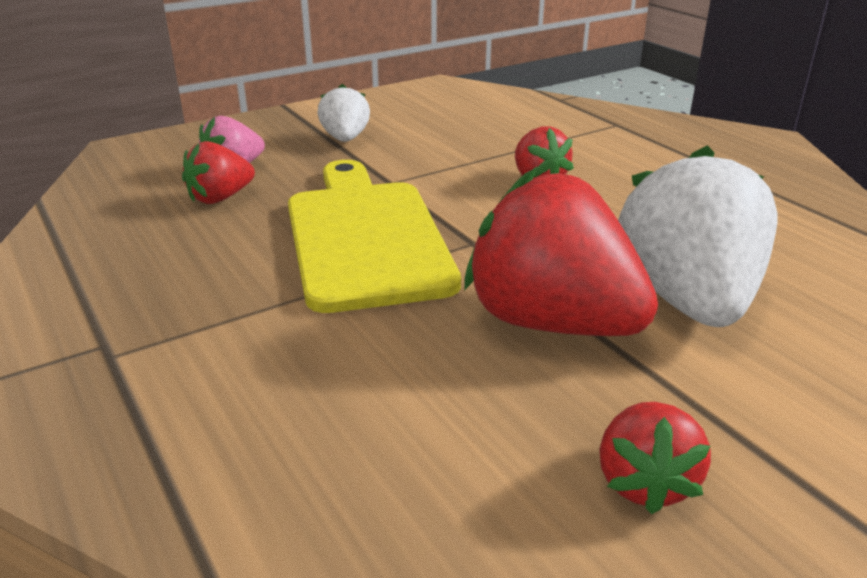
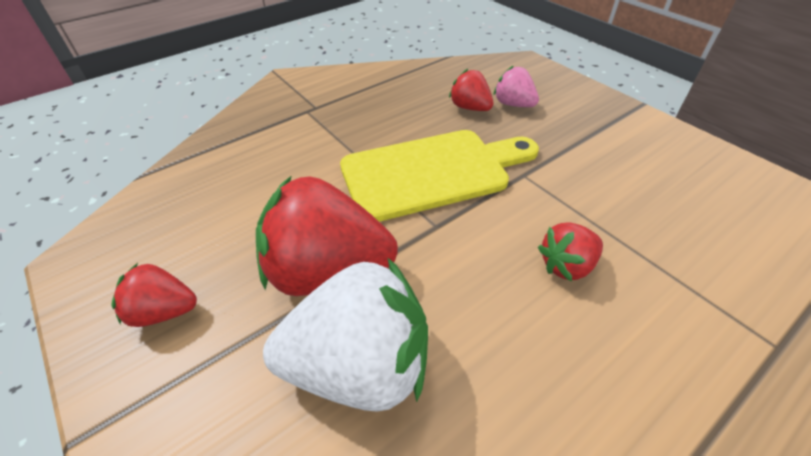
camera: 85 degrees right, 15 degrees up
white strawberry [318,84,370,142] -> none
red strawberry [464,168,658,336] -> red strawberry turned 120 degrees counterclockwise [256,175,398,296]

